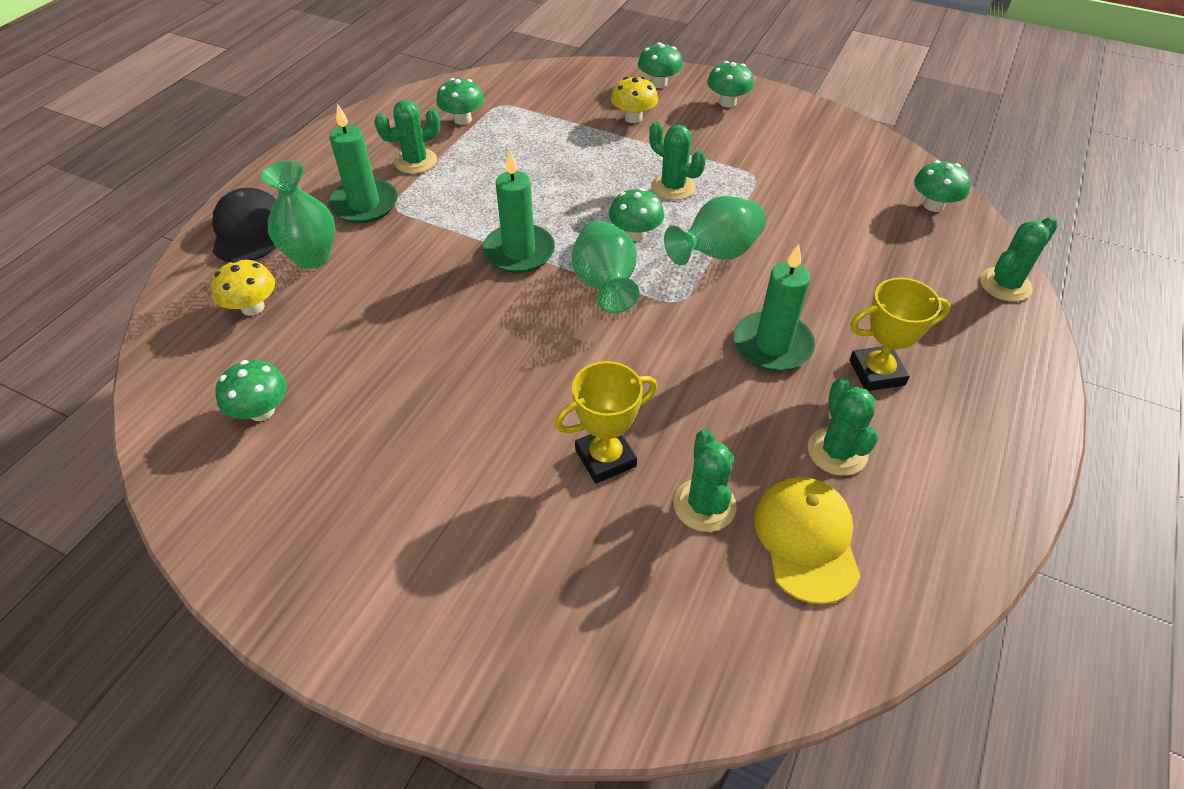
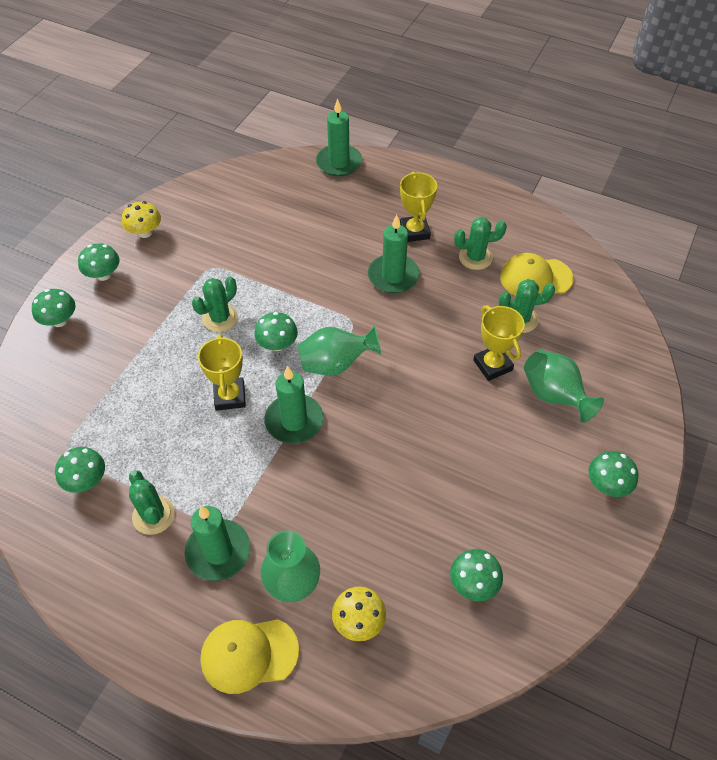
camera: 90 degrees left, 5 degrees up
black cap [212,188,276,262] -> yellow cap [200,619,299,694]
yellow mushroom [611,77,658,123] -> yellow mushroom moved to [122,201,161,238]
green vase [664,196,766,265] -> green vase moved to [524,350,604,423]
green mushroom [914,160,971,212] -> green mushroom moved to [588,451,638,497]
green cactus [980,216,1058,302] -> green candle [316,98,362,177]
none -> yellow trophy [198,334,246,411]

